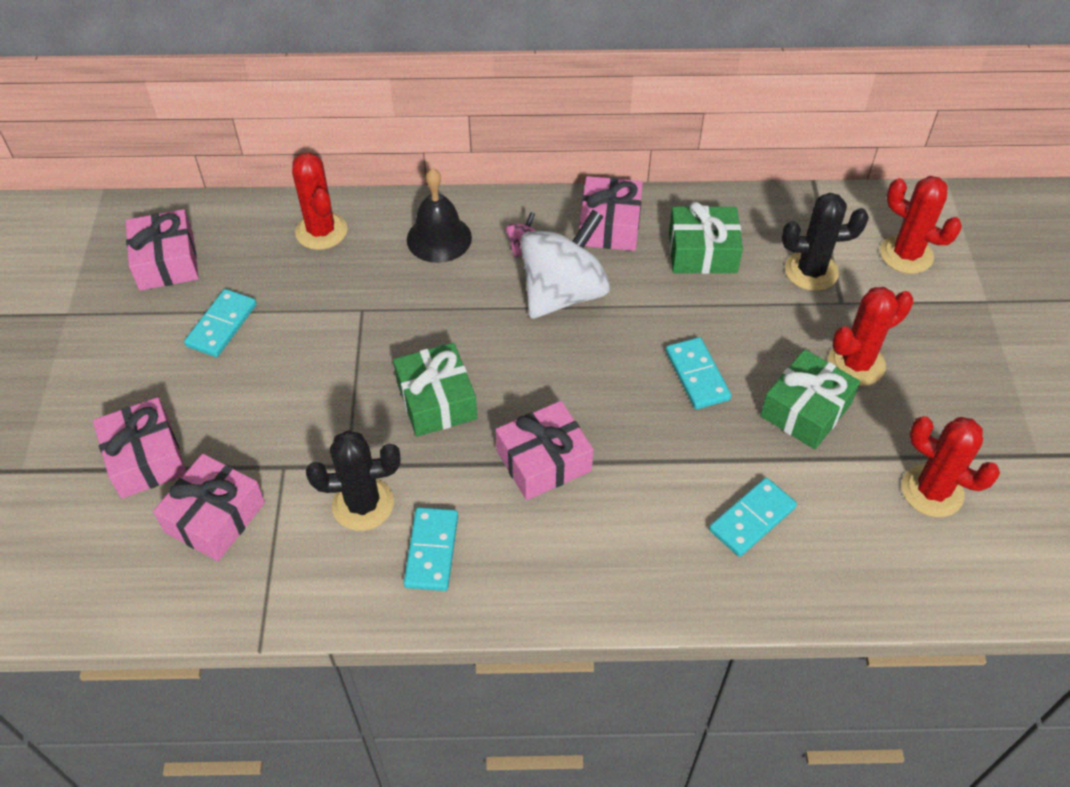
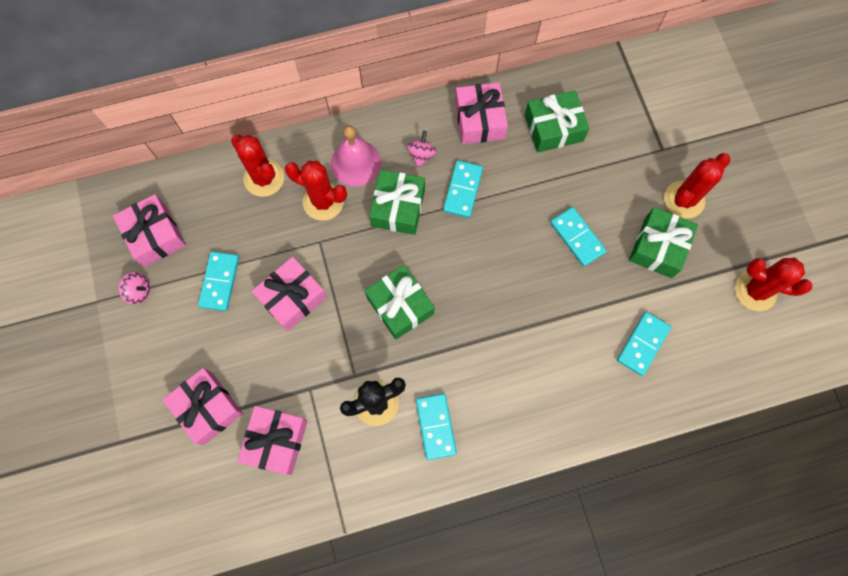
camera: 15 degrees left, 20 degrees up
black bell [407,168,472,263] -> pink bell [331,126,381,186]
pink gift [496,401,593,500] -> pink gift moved to [252,257,327,331]
white spinning top [520,210,610,319] -> turquoise domino [443,160,483,218]
black cactus [782,193,869,291] -> none
red cactus [880,176,962,274] -> red cactus moved to [285,161,347,221]
none -> pink spinning top [119,272,150,304]
none -> green gift [369,170,425,235]

